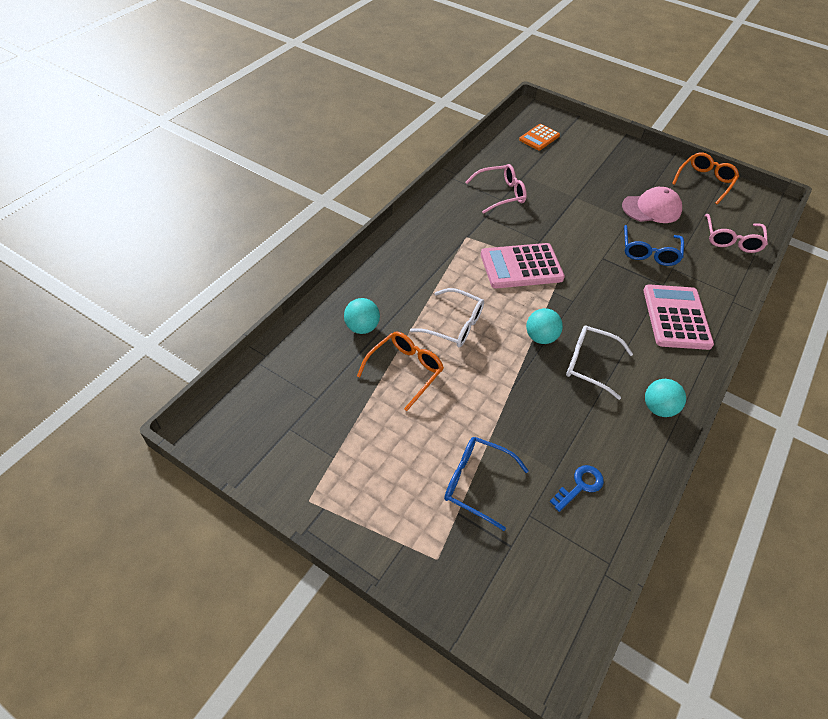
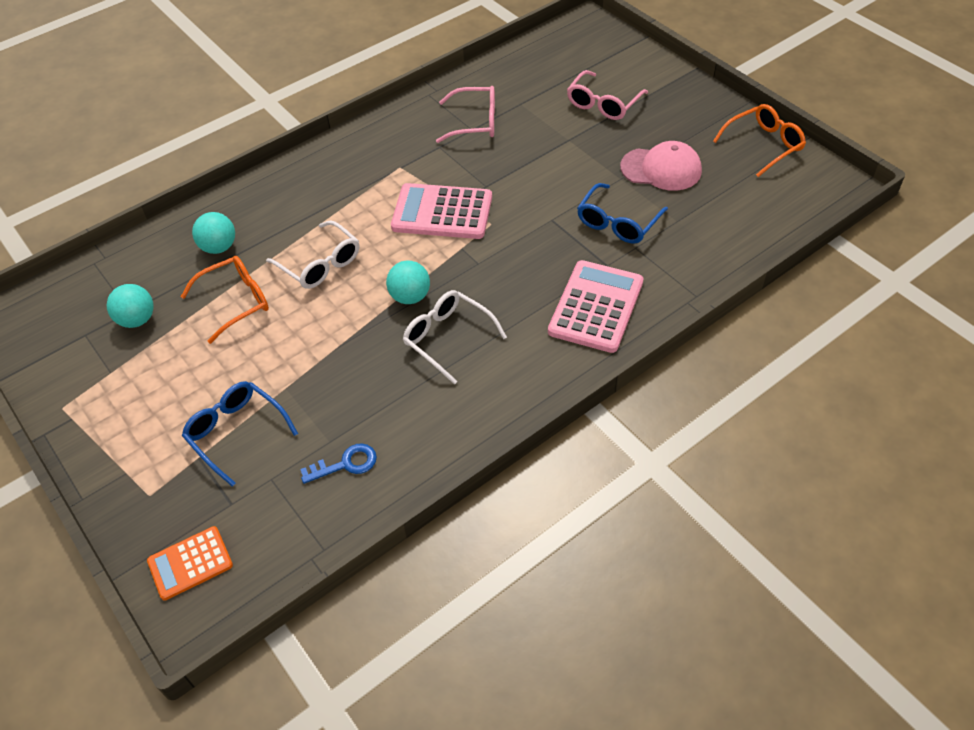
camera: 25 degrees right, 0 degrees up
orange calculator [519,124,560,151] -> orange calculator moved to [147,526,233,601]
turquoise ball [645,379,686,417] -> turquoise ball moved to [107,284,154,328]
pink glasses [705,214,768,253] -> pink glasses moved to [567,70,648,120]

